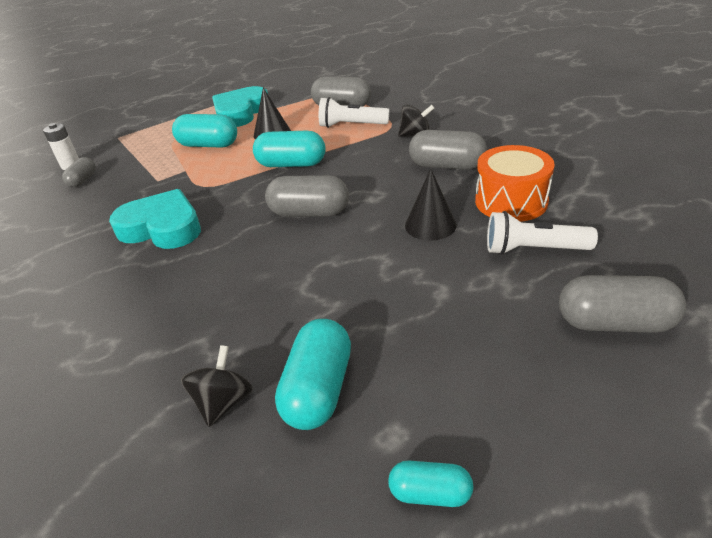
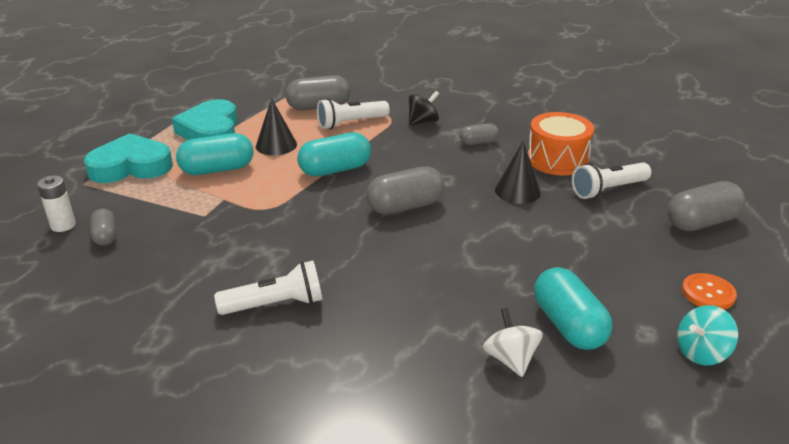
camera: 35 degrees left, 5 degrees down
turquoise heart [109,189,201,249] -> turquoise heart moved to [84,133,173,183]
black spinning top [181,345,253,427] -> white spinning top [483,308,543,377]
turquoise capsule [388,461,473,507] -> turquoise spinning top [677,305,738,365]
grey capsule [409,130,487,170] -> grey capsule [460,123,499,145], size x0.57
none -> white flashlight [214,261,322,315]
none -> orange button [682,273,737,309]

